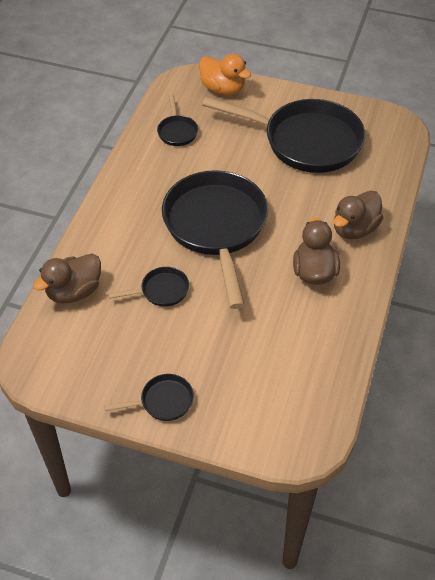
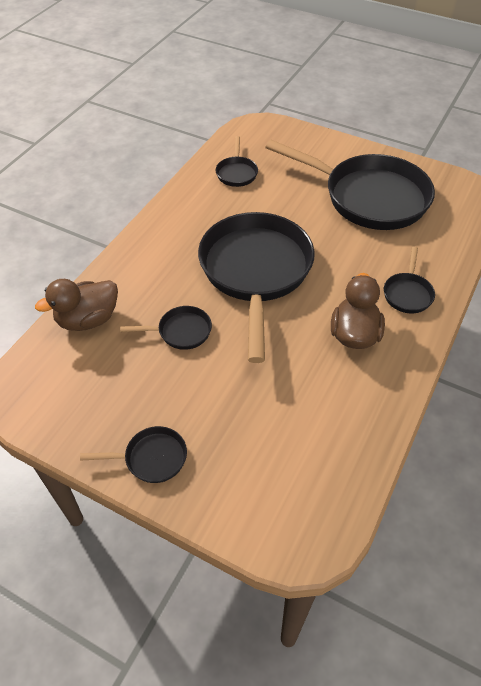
camera: 10 degrees right, 0 degrees up
orange duck [199,54,251,95] -> none
brown duck [334,190,383,239] -> black pan [384,246,435,313]

